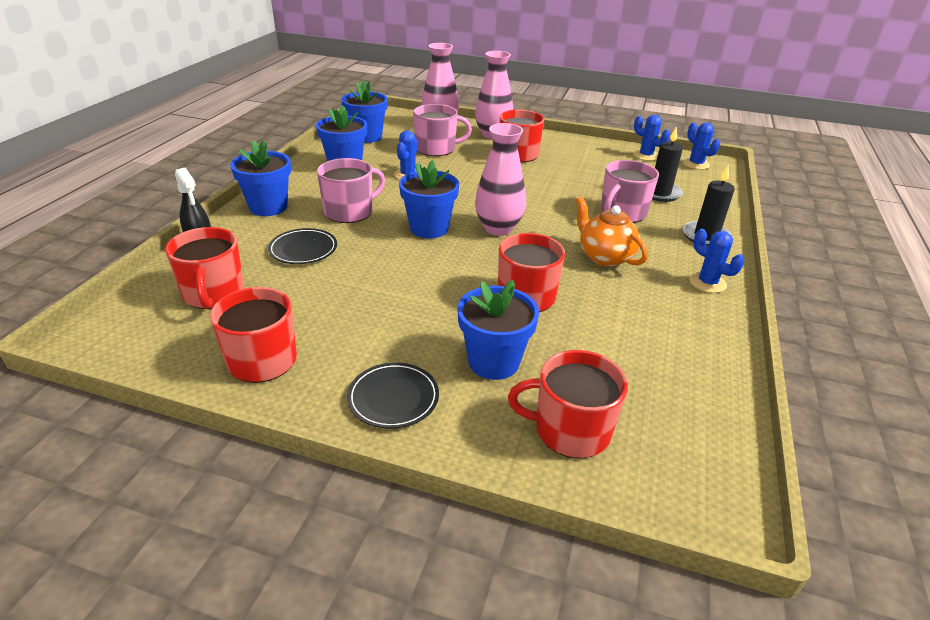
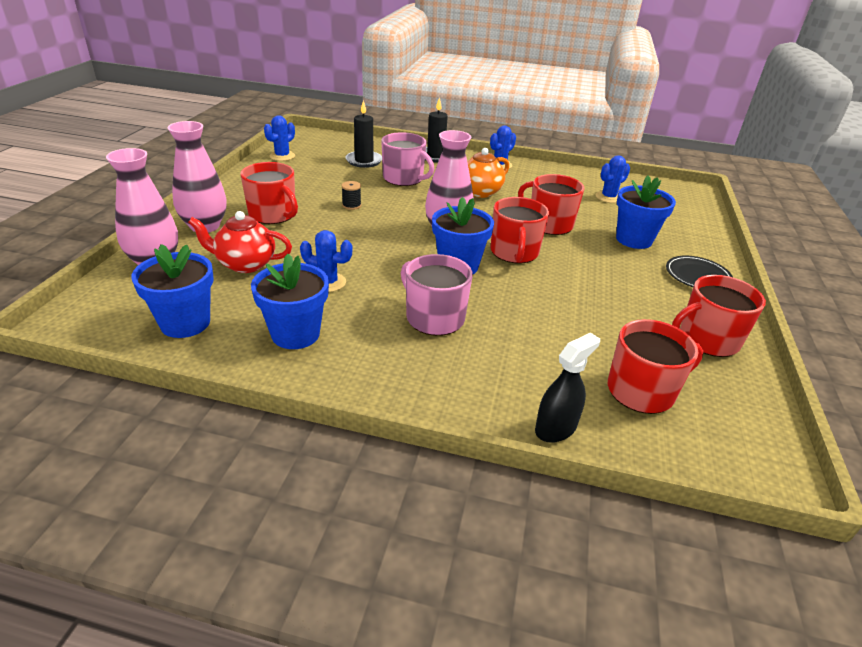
camera: 95 degrees left, 0 degrees up
blue flower pot [230,140,291,216] -> none
black plate [268,228,337,264] -> none
pink mug [413,104,472,156] -> red teapot [188,211,292,273]
red mug [508,350,628,458] -> red mug moved to [490,197,549,263]
blue cactus [683,122,720,170] -> blue cactus moved to [596,155,630,203]
none -> black spool [341,181,361,210]

